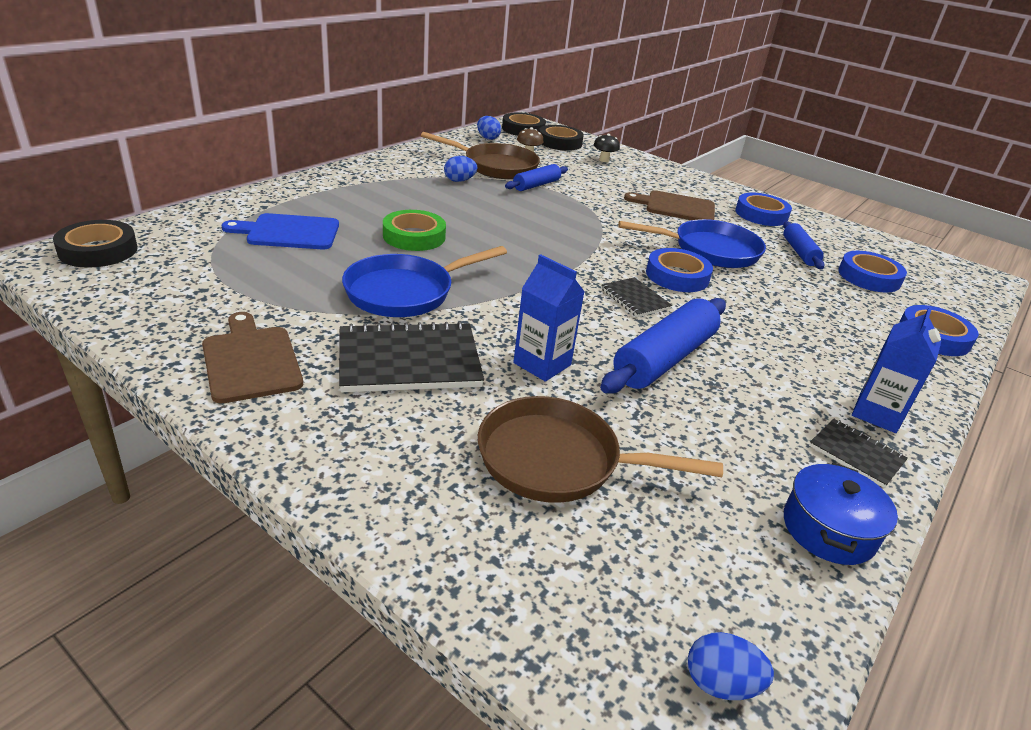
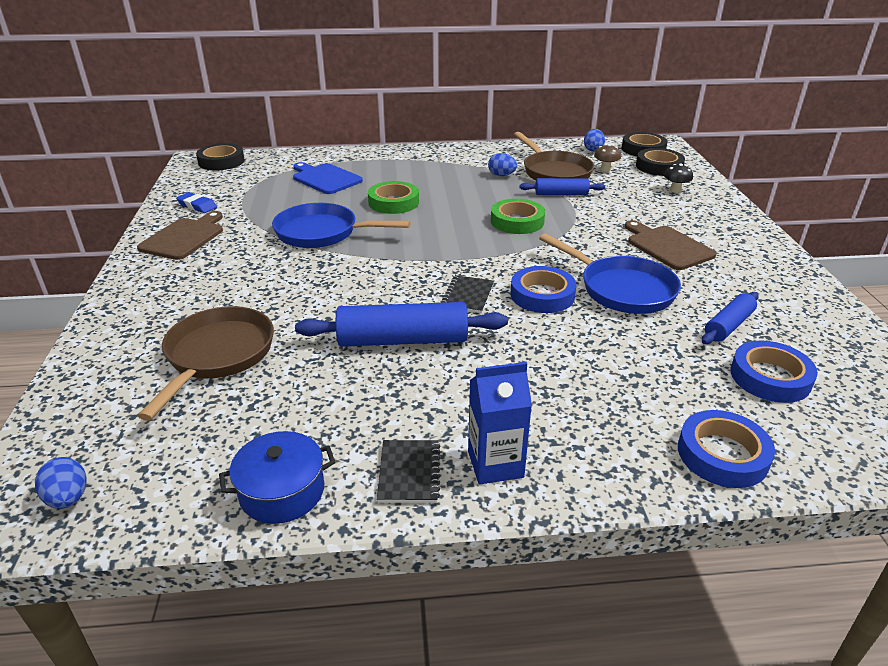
camera: 50 degrees right, 0 degrees up
black notebook [339,321,484,392] -> none
brown pan [478,396,723,503] -> brown pan turned 45 degrees clockwise [138,306,274,421]
blue carton [513,254,585,382] -> none
blue tape [735,193,792,226] -> none
none -> blue eraser [176,192,217,213]
none -> green tape [491,199,545,234]

